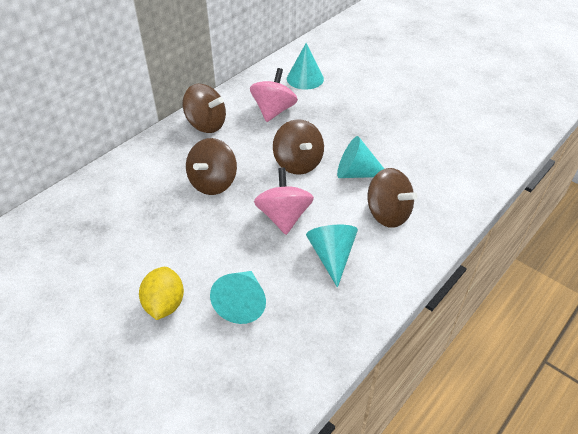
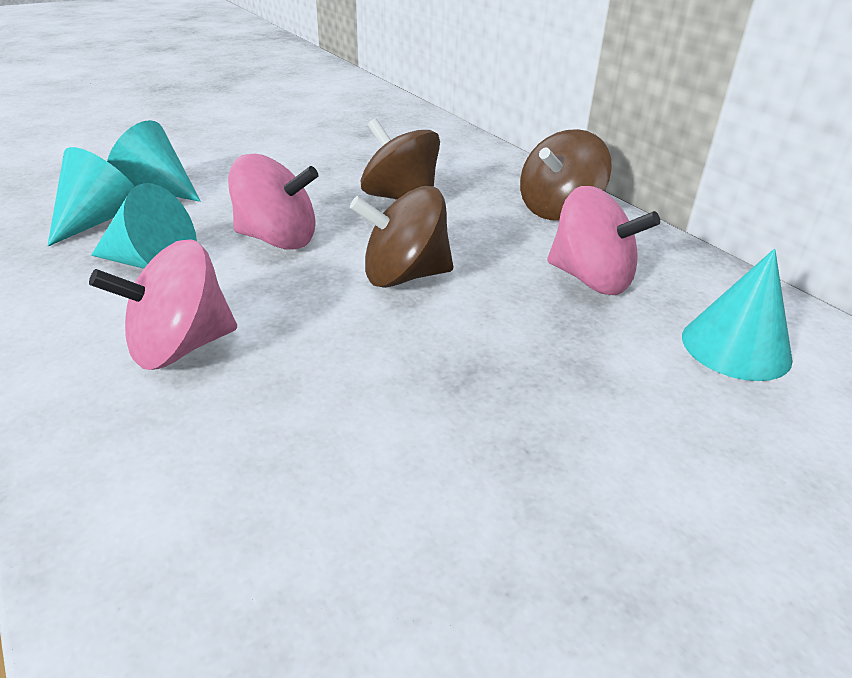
camera: 105 degrees right, 10 degrees down
yellow lemon [139,267,184,320] -> none
turquoise cone [337,136,384,178] -> turquoise cone moved to [48,147,135,246]
brown spinning top [368,168,418,228] -> pink spinning top [89,239,237,370]

